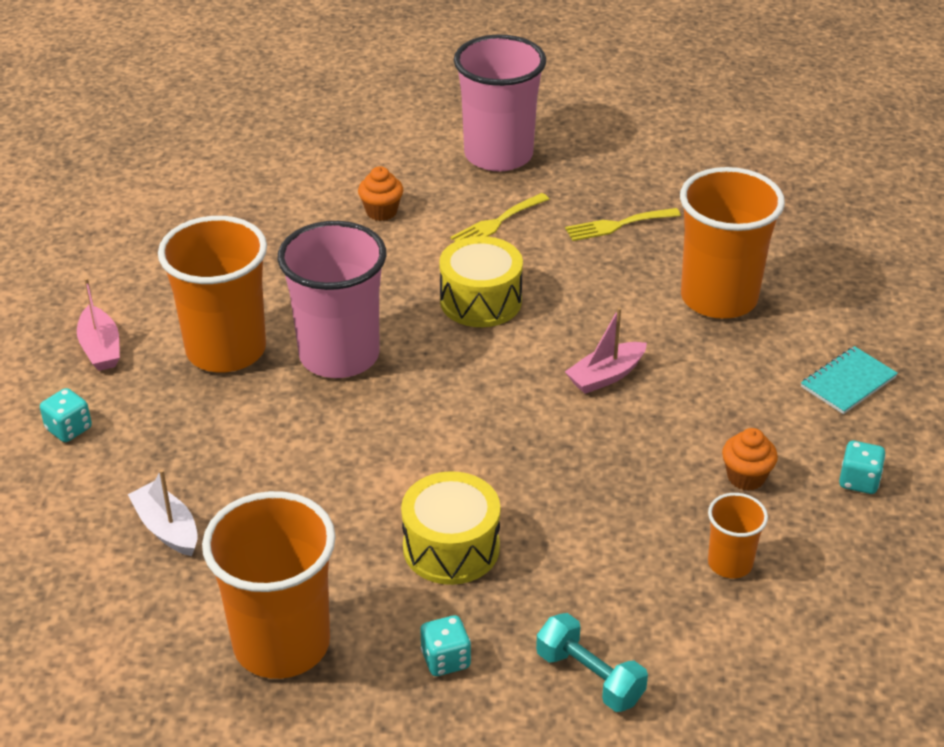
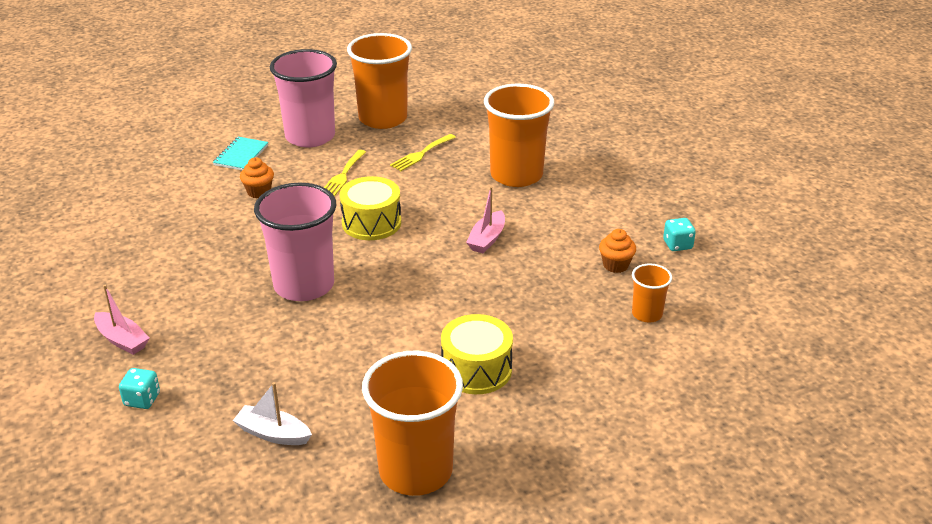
camera: 30 degrees left, 5 degrees down
orange cup [158,216,267,372] -> orange cup moved to [347,33,412,129]
turquoise dice [420,615,471,676] -> none
turquoise dumbbell [536,613,648,712] -> none
turquoise notebook [801,346,898,414] -> turquoise notebook moved to [213,137,268,170]

